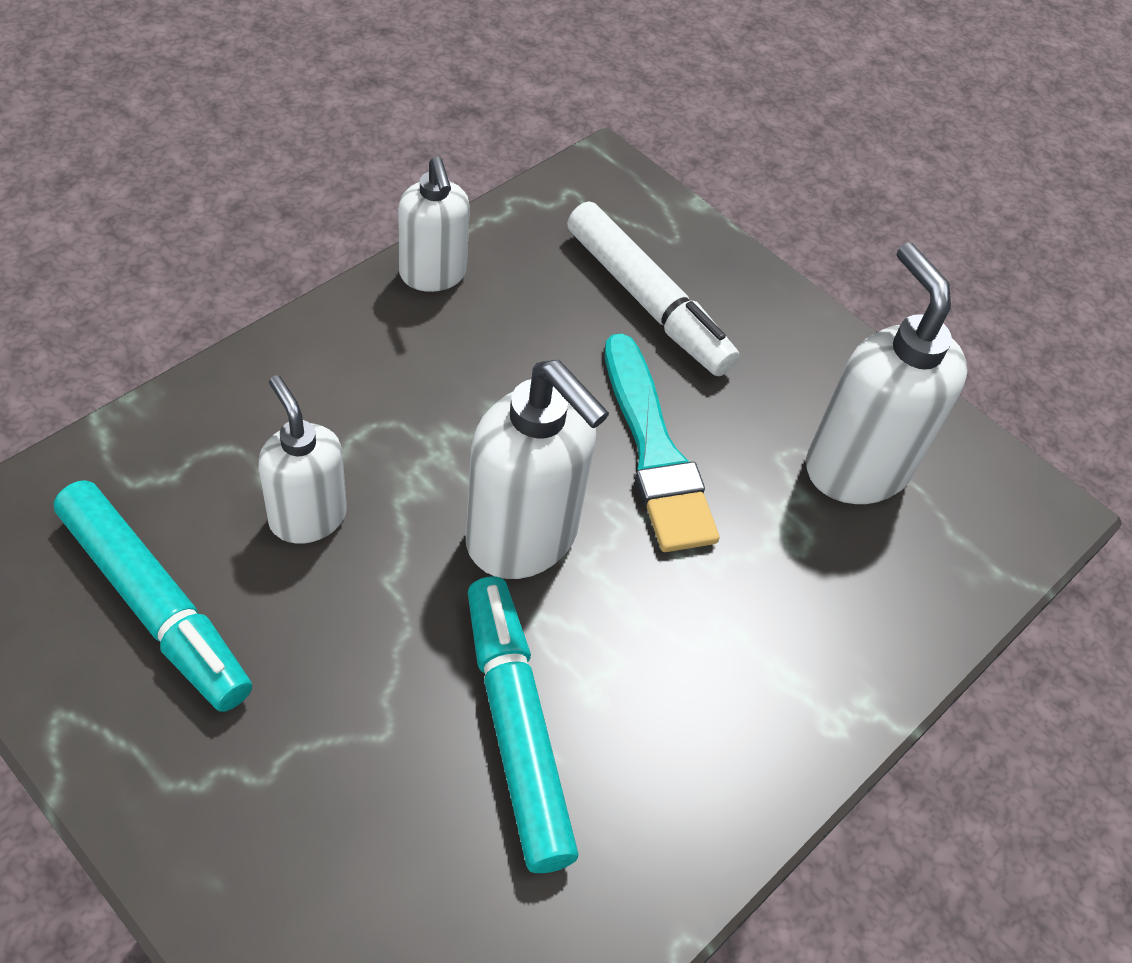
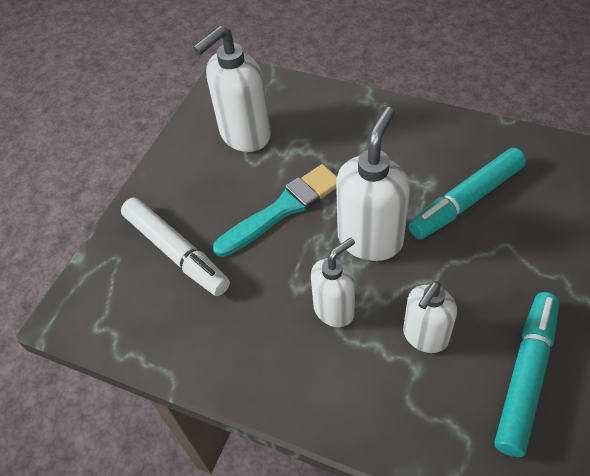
camera: 100 degrees left, 0 degrees up
white soap dispenser [398,156,470,292] -> white soap dispenser moved to [311,238,355,327]
white marker [567,201,740,376] -> white marker turned 105 degrees clockwise [121,197,230,296]

